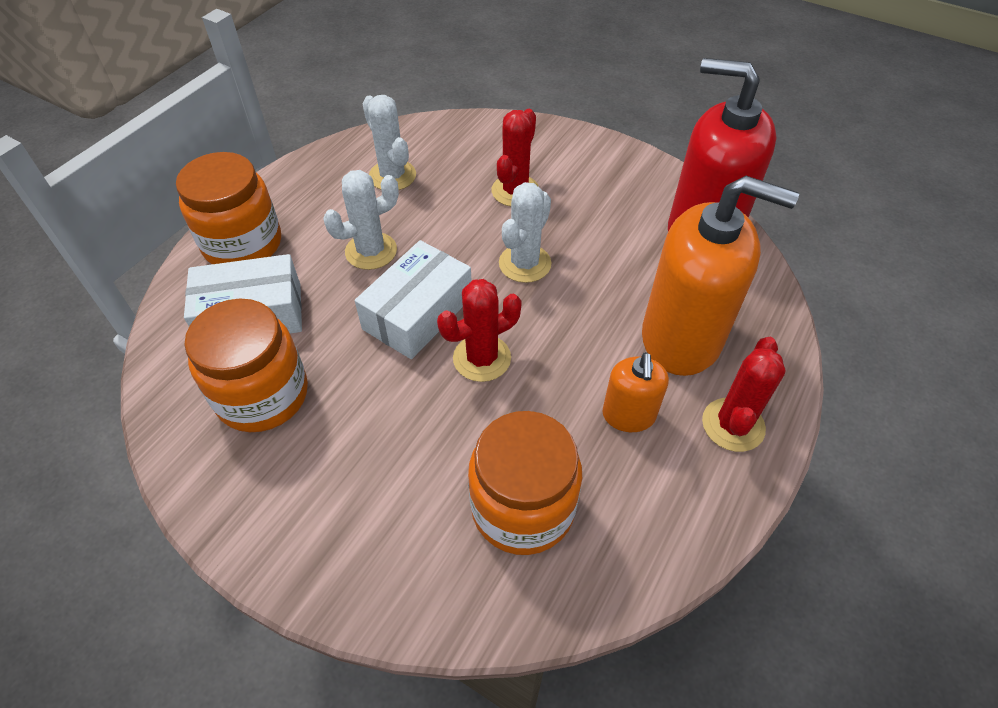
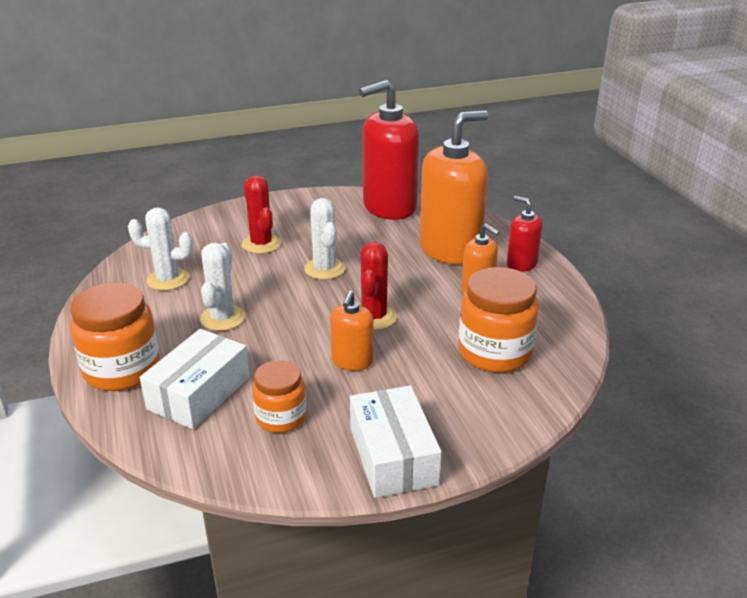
camera: 50 degrees left, 20 degrees down
orange jar [184,299,308,432] -> orange jar [252,360,306,433], size x0.62
white box [355,240,472,359] -> white box moved to [350,386,442,498]
red cactus [702,337,786,452] -> red soap dispenser [507,196,543,272]
none -> orange soap dispenser [330,291,374,371]

